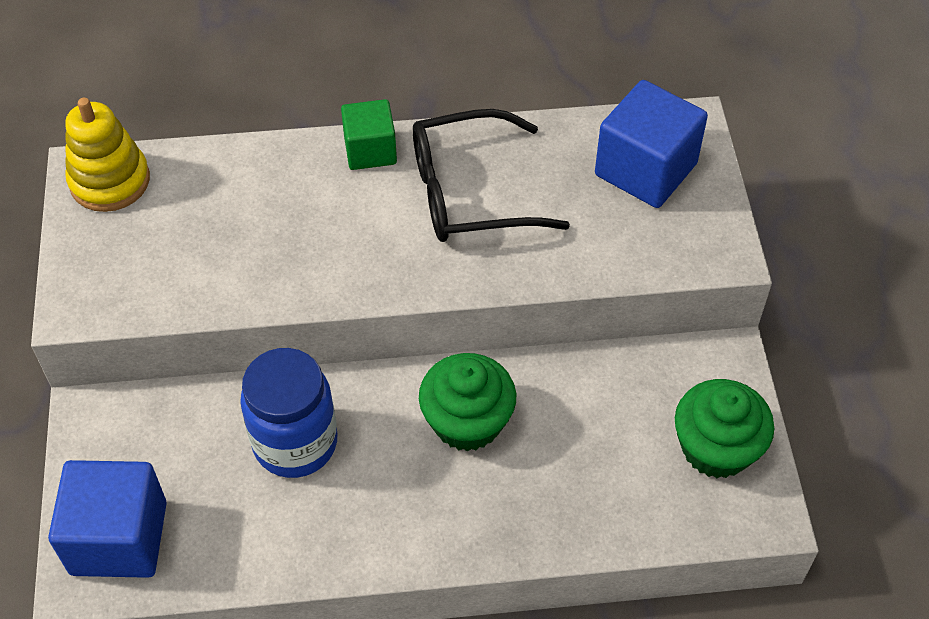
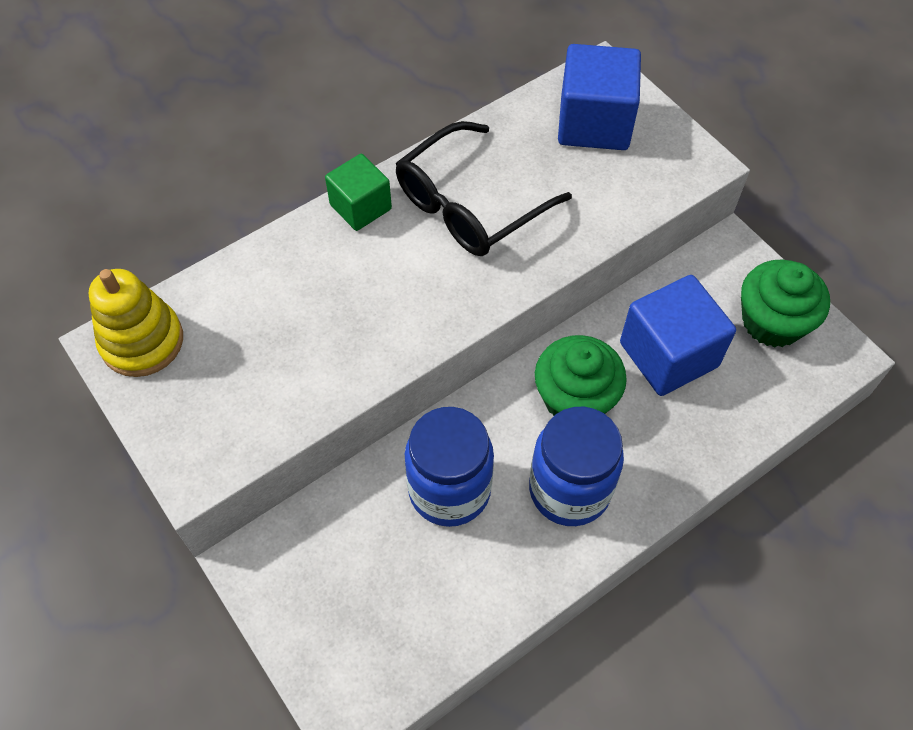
camera: 30 degrees left, 5 degrees up
blue cube [48,460,167,578] -> blue cube moved to [620,275,736,396]
none -> blue jar [529,407,624,526]

